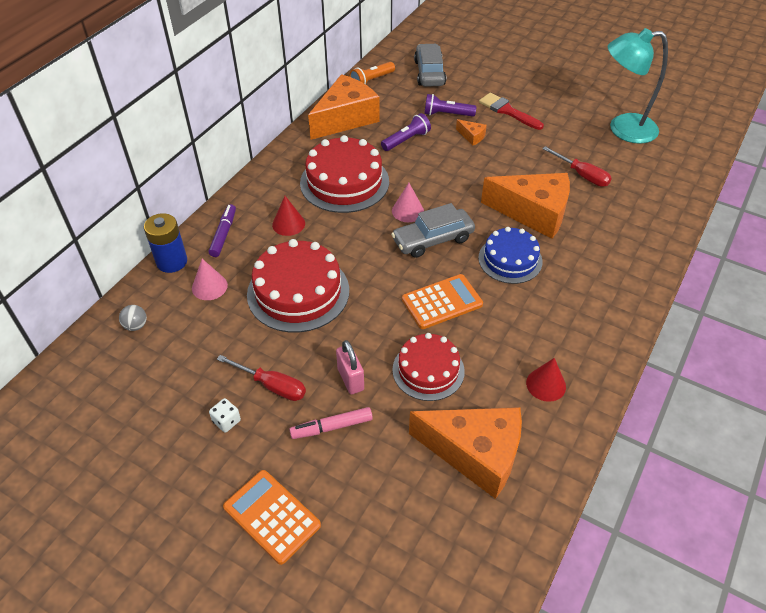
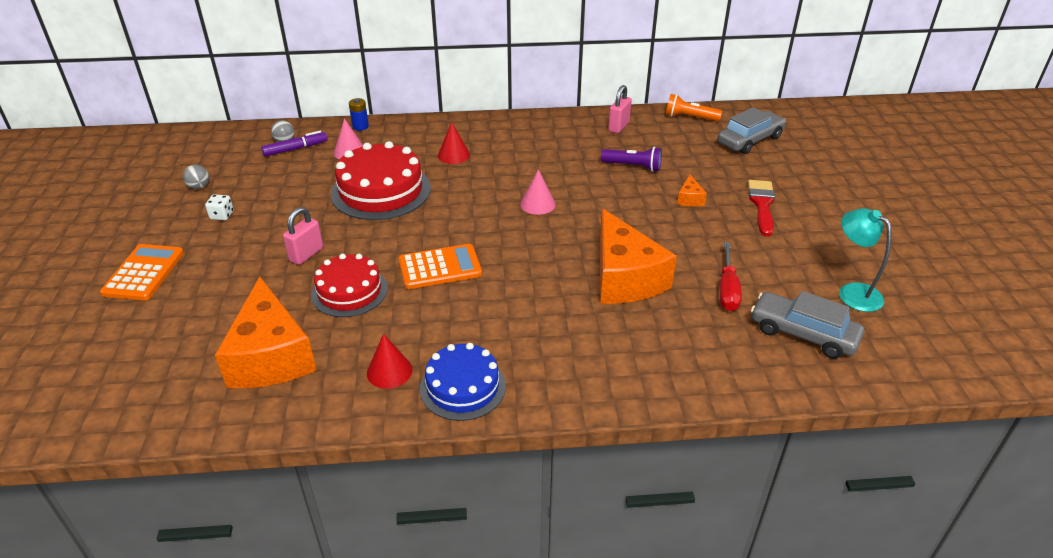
camera: 55 degrees right, 10 degrees down
blue battery [144,213,187,273] -> blue battery [349,98,369,131], size x0.59
purple marker [209,204,236,257] -> purple marker moved to [261,131,327,157]
red screwdriver [217,355,306,401] -> none
pink marker [289,407,373,439] -> none
red cake [300,135,389,213] -> none
orange cheese [308,74,380,140] -> pink padlock [608,85,632,133]
grey car [391,203,475,258] -> grey car moved to [751,291,864,359]
orange calculator [402,274,483,329] -> orange calculator turned 45 degrees counterclockwise [398,244,482,289]
purple flashlight [424,94,477,117] -> none
blue cake [478,227,543,284] -> blue cake moved to [420,343,506,421]
turquoise lamp [608,28,668,144] -> turquoise lamp [839,208,891,312], size x0.64
none -> grey ball [183,165,209,189]

